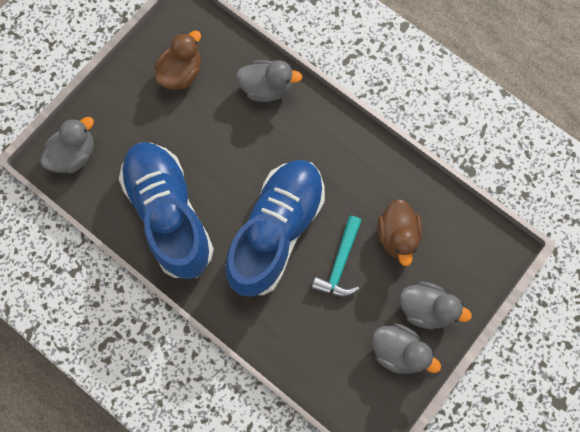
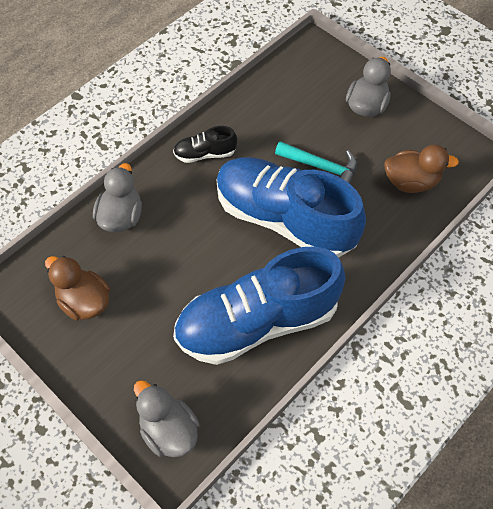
camera: 85 degrees left, 15 degrees down
grey duck [372,323,441,374] -> none
brown duck [378,199,422,266] -> brown duck moved to [384,144,459,193]
none -> black shoe [173,126,237,163]

